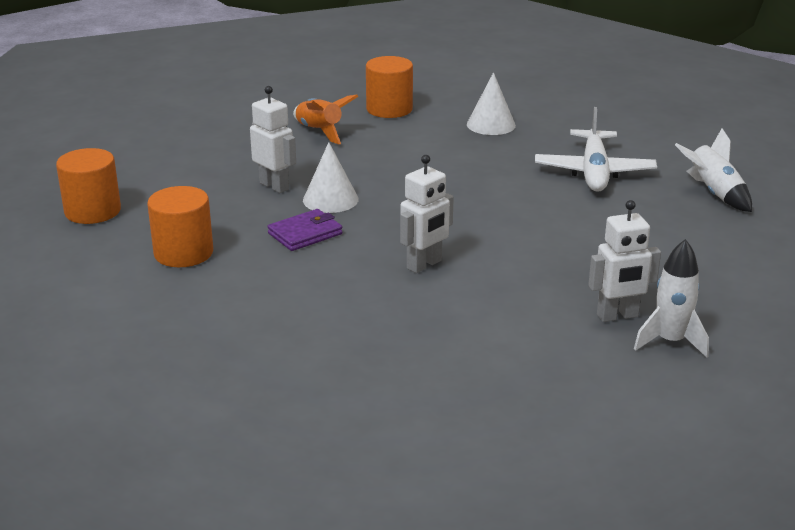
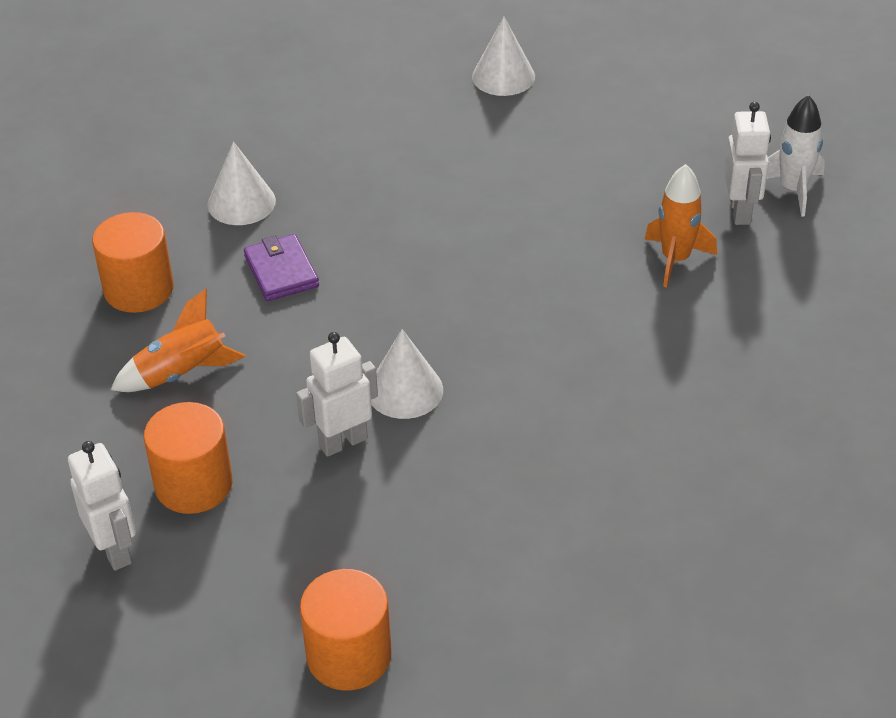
camera: 75 degrees left, 15 degrees up
orange cylinder [147,186,213,267] -> orange cylinder moved to [144,402,233,514]
purple wallet [267,209,343,251] -> purple wallet moved to [244,234,319,301]
white robot [400,155,454,273] -> white robot moved to [68,441,136,571]
white plane [535,107,657,192] -> none
white rocket [675,128,752,212] -> white cone [472,17,535,96]
none -> orange rocket [645,164,717,287]

